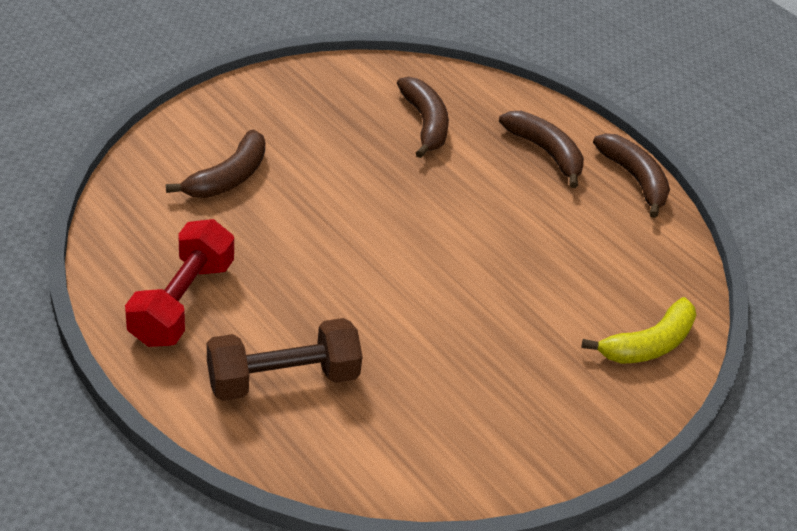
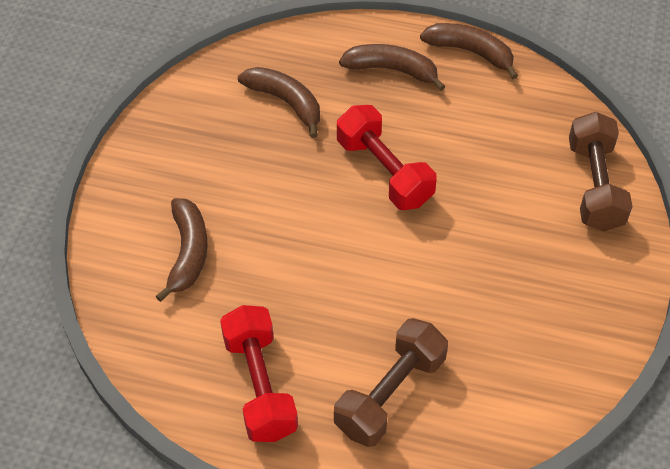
camera: 30 degrees left, 10 degrees up
yellow banana [582,297,696,364] -> brown dumbbell [569,111,633,232]
none -> red dumbbell [337,105,437,210]

